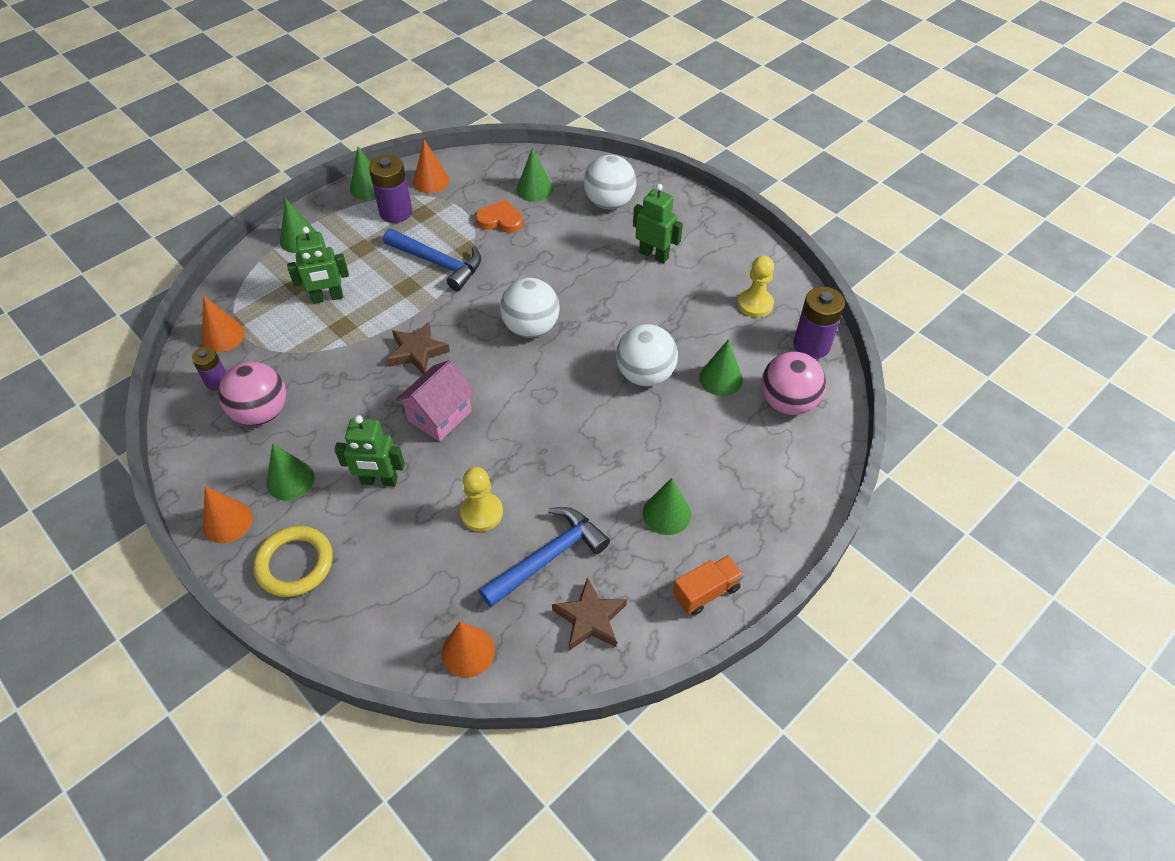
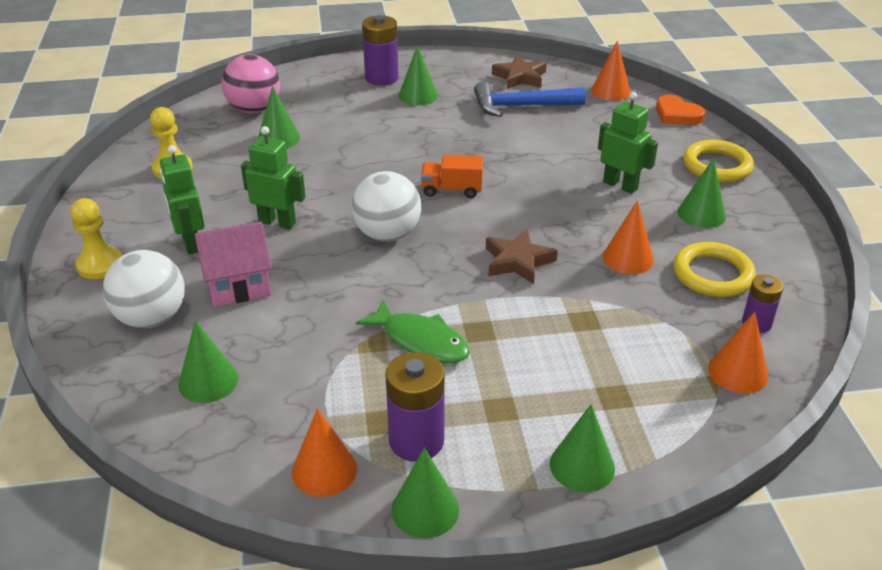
camera: 145 degrees left, 15 degrees down
orange cone [203,486,253,543] -> orange cone moved to [603,200,654,274]
pink ball [218,362,286,426] -> yellow ring [673,242,756,297]
green robot [287,227,349,304] -> green robot moved to [241,126,306,229]
blue hammer [383,229,481,291] -> green fish [356,299,470,363]
pink house [396,360,475,442] -> pink house moved to [195,222,272,307]
yellow pawn [460,467,503,531] -> yellow pawn moved to [70,198,122,279]
orange heart [475,199,523,233] -> orange heart moved to [656,94,705,125]
white ball [616,324,678,386] -> none
orange truck [673,555,744,615] -> orange truck moved to [421,155,483,198]
purple battery [794,286,845,359] -> purple battery moved to [362,15,399,86]

